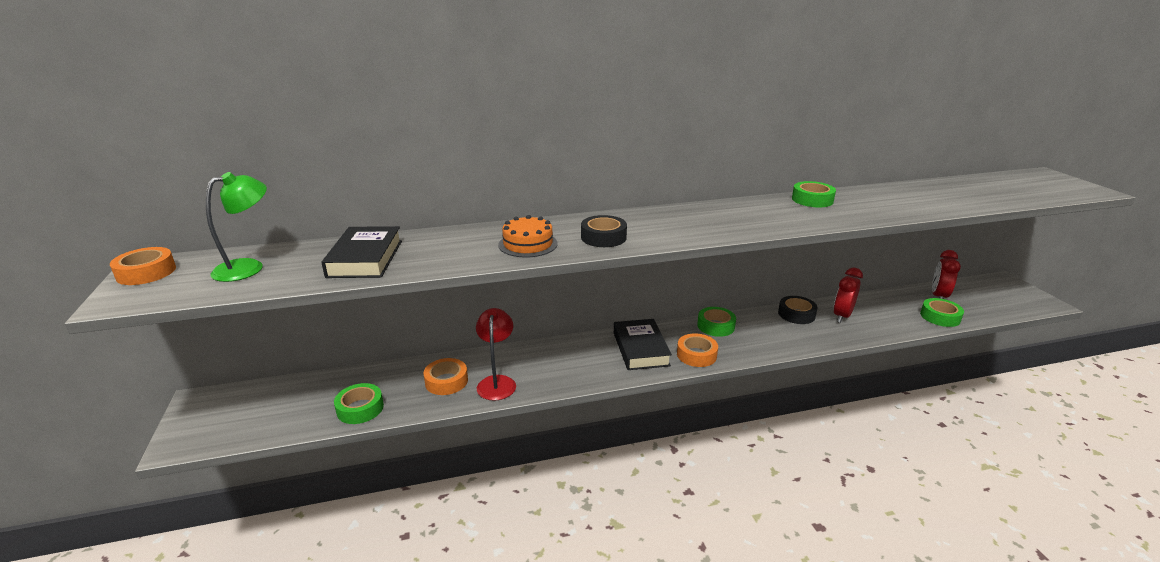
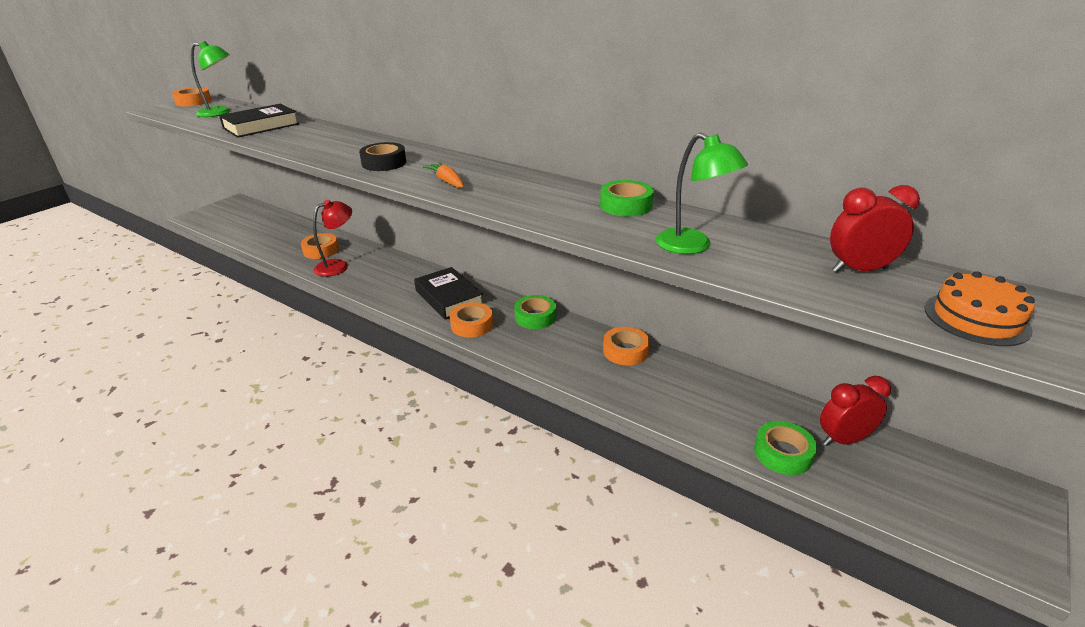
camera: 50 degrees right, 5 degrees up
green tape [334,383,384,424] -> none
orange cake [498,215,558,257] -> orange cake moved to [924,271,1035,346]
black book [614,319,672,370] -> black book turned 75 degrees counterclockwise [414,267,483,320]
black tape [778,296,818,324] -> orange tape [603,327,650,365]
red clock [833,267,863,323] -> red clock moved to [830,185,920,272]
none -> orange carrot [423,162,464,188]
none -> green lamp [656,133,748,254]

